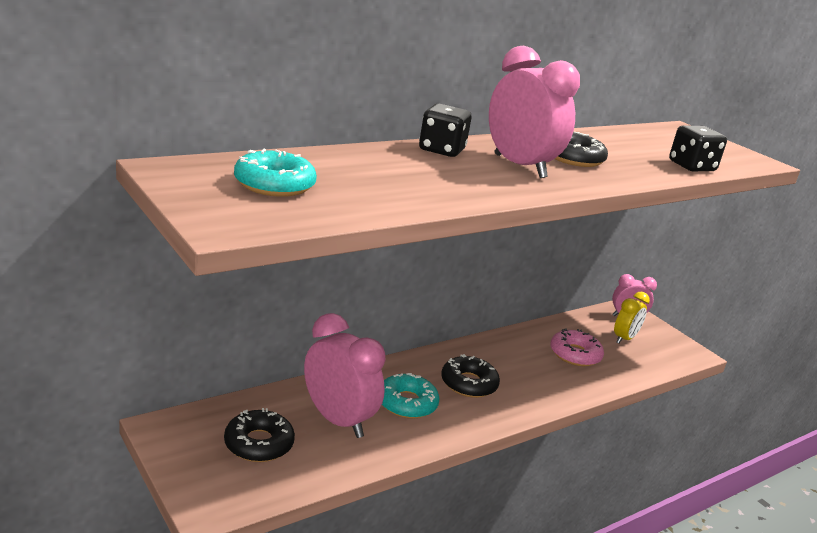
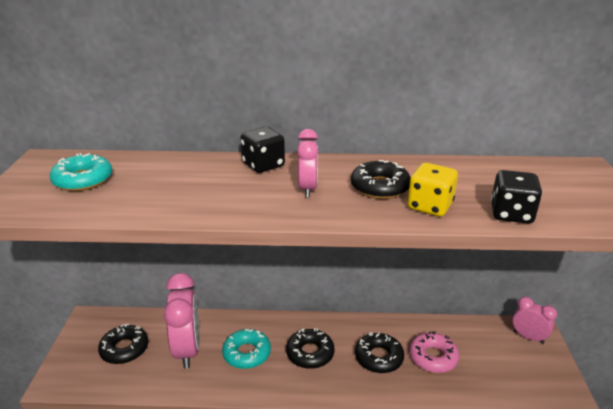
camera: 40 degrees right, 5 degrees up
pink clock [489,46,580,178] -> pink clock [297,129,318,198], size x0.59
yellow clock [614,292,650,344] -> none
none -> black donut [355,332,404,373]
none -> yellow dice [408,163,458,216]

